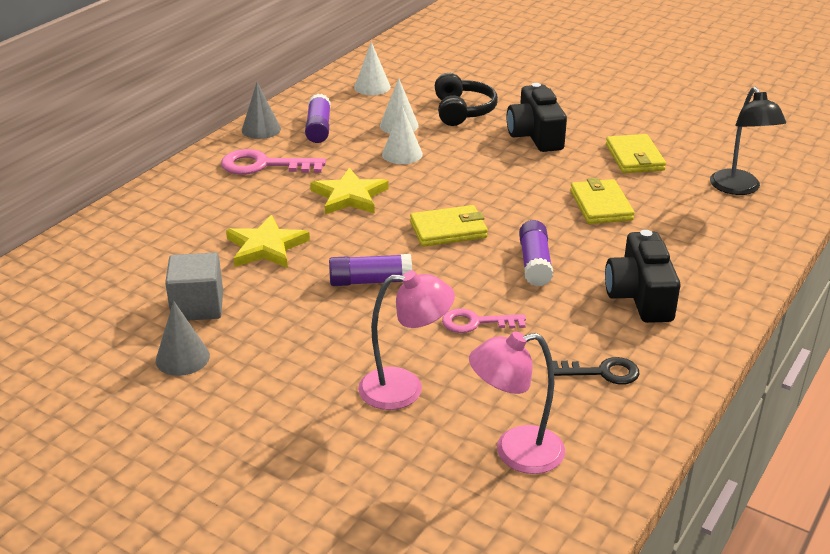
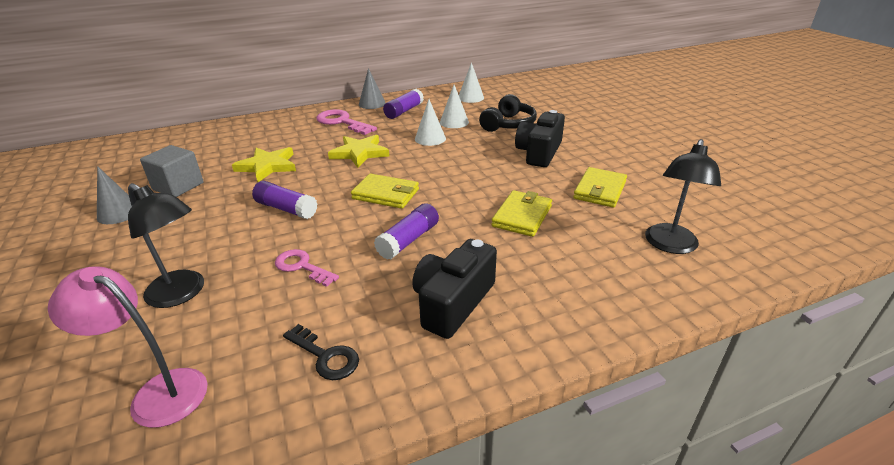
camera: 35 degrees right, 0 degrees up
pink lamp [358,271,455,410] -> black lamp [128,183,204,308]

